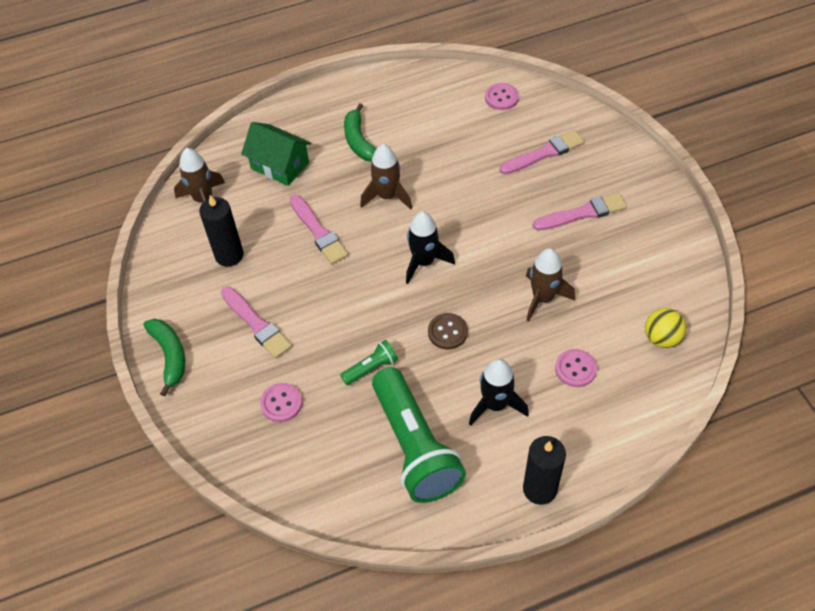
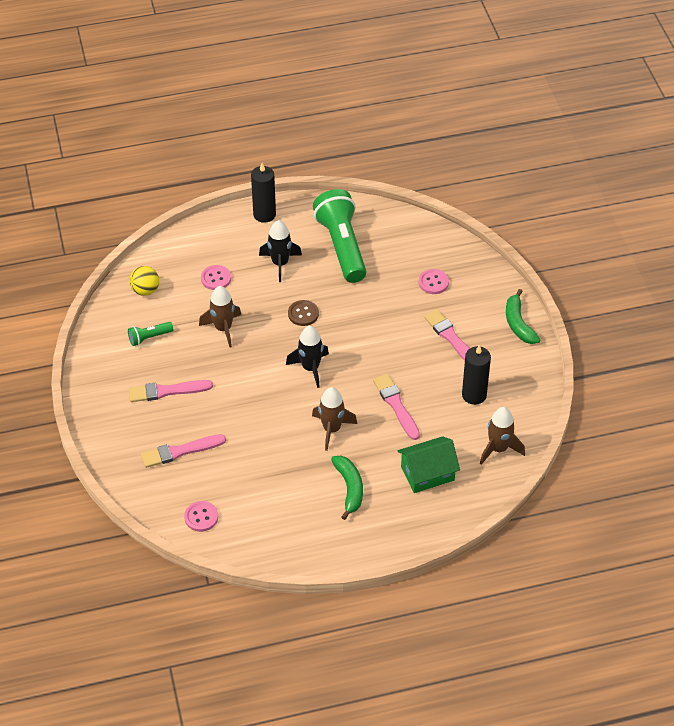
camera: 175 degrees left, 5 degrees down
green house [241,122,311,186] -> green house turned 60 degrees counterclockwise [398,436,460,493]
green flashlight [340,340,398,385] -> green flashlight moved to [128,322,173,346]

